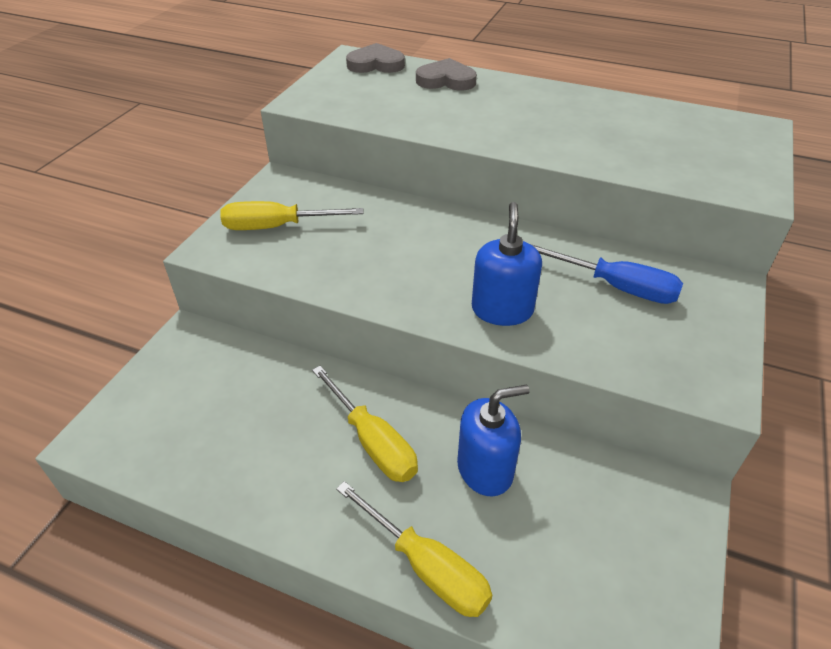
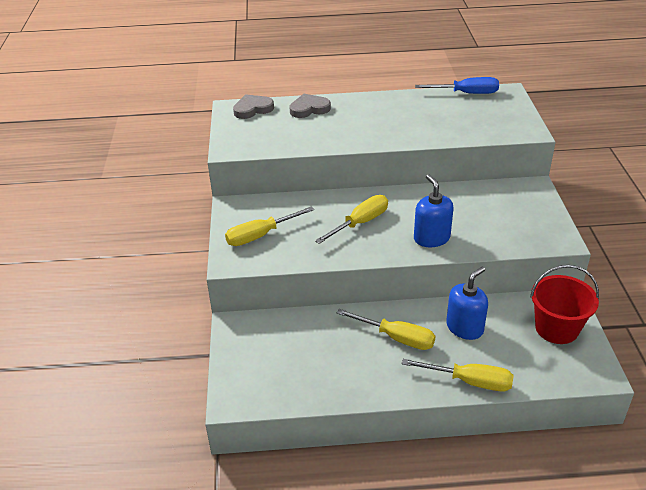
camera: 25 degrees left, 5 degrees down
blue screwdriver [530,244,683,304] -> blue screwdriver moved to [415,77,499,94]
none -> yellow screwdriver [315,195,388,244]
none -> red bucket [530,265,599,344]

